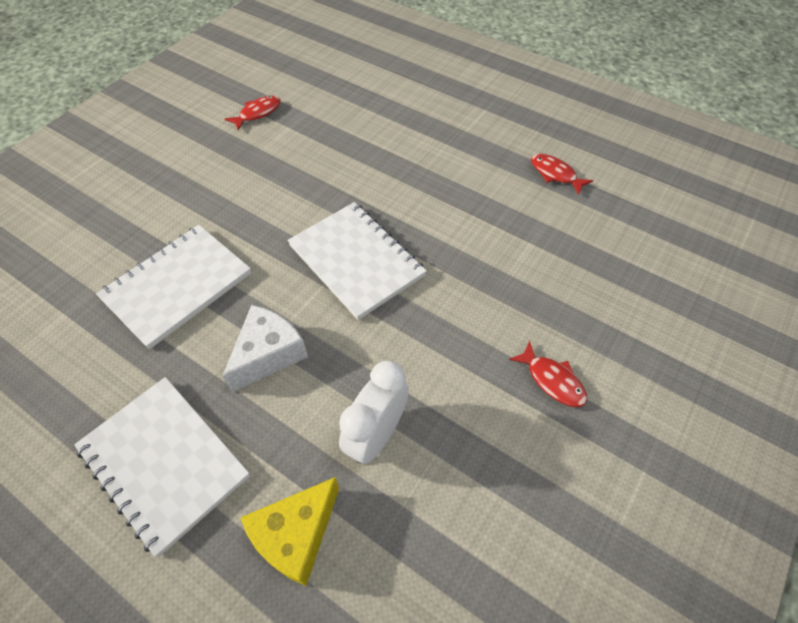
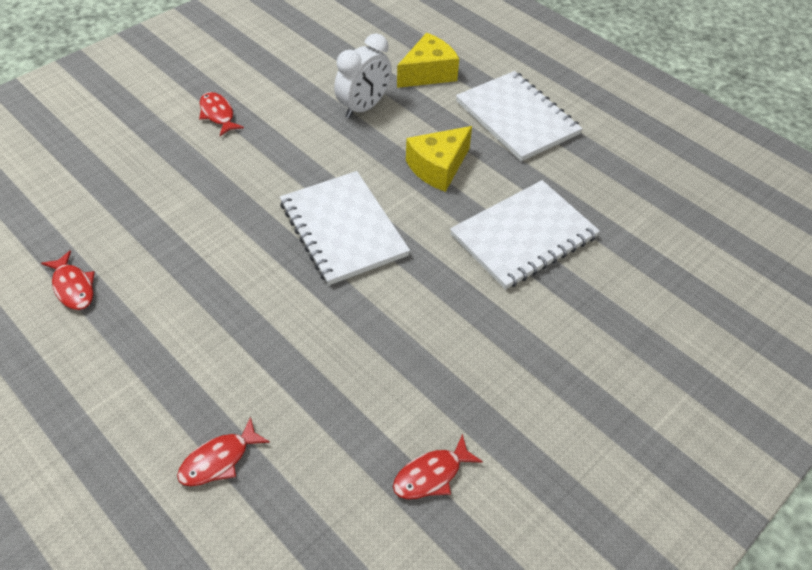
camera: 170 degrees left, 5 degrees down
white cheese [222,305,308,392] -> yellow cheese [406,126,472,192]
none -> red fish [177,417,270,486]

